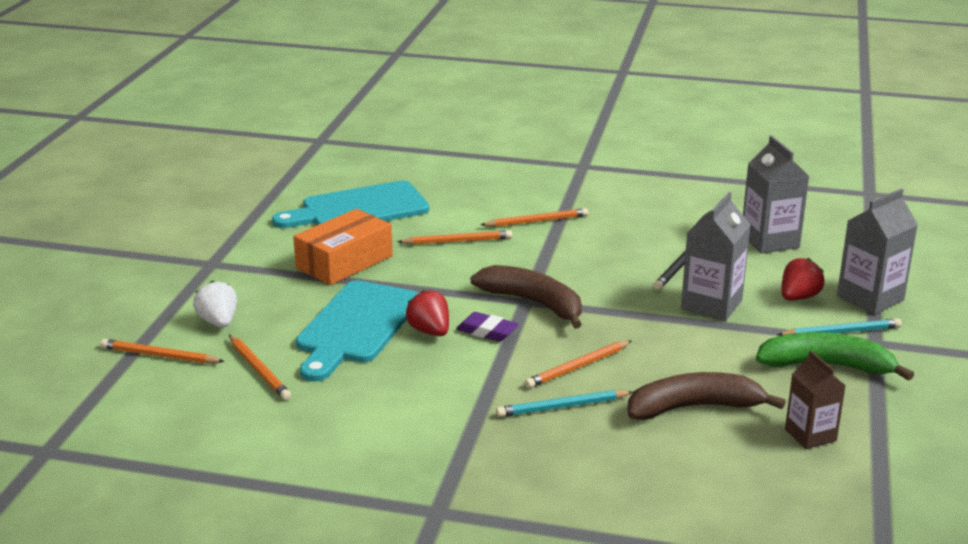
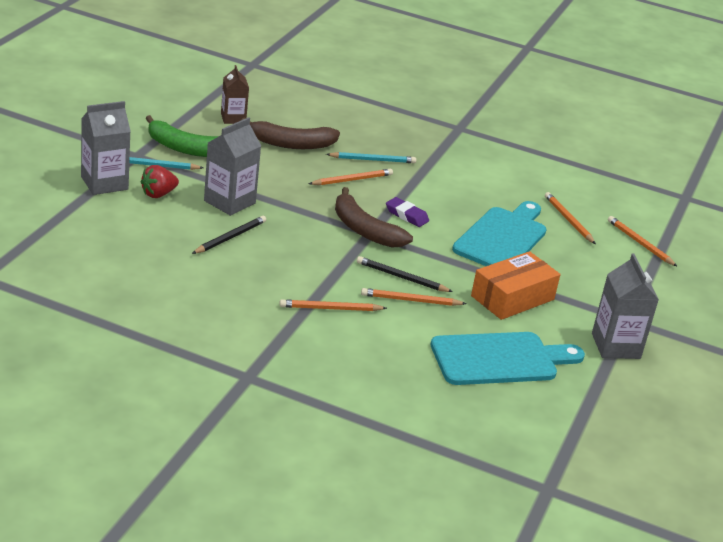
camera: 175 degrees left, 5 degrees up
orange pencil [100,339,225,364] -> orange pencil turned 150 degrees counterclockwise [608,216,678,267]
white strawberry [193,281,237,328] -> none
red strawberry [406,290,449,336] -> none
grey carton [743,136,810,253] -> grey carton moved to [592,253,659,359]
none -> black pencil [357,256,453,292]

